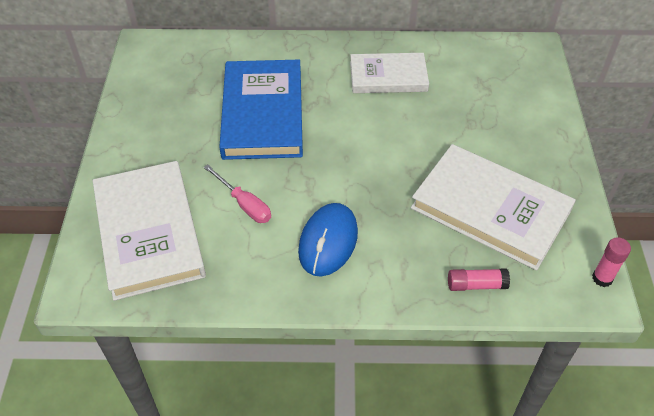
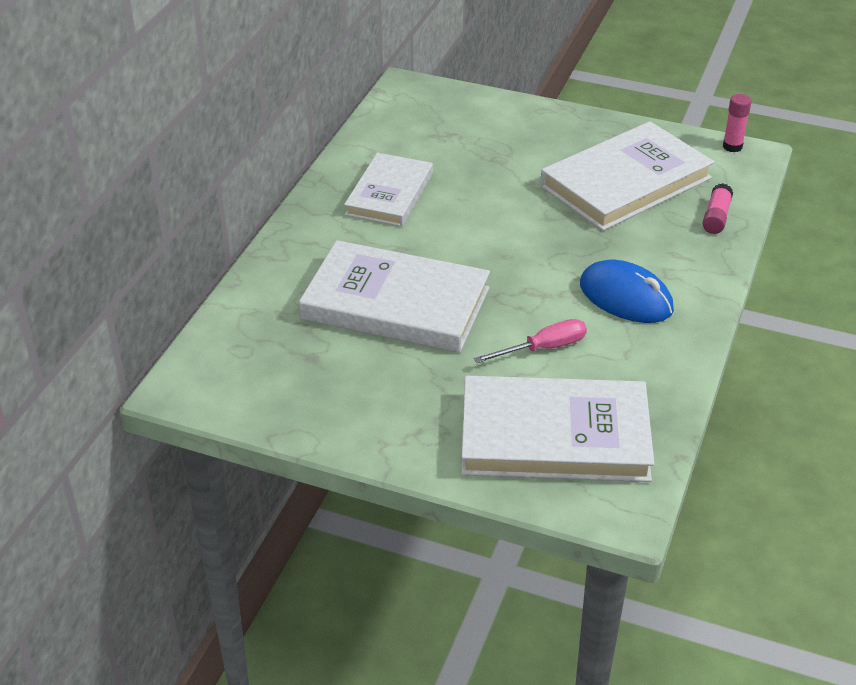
camera: 70 degrees left, 10 degrees down
blue book [219,60,303,160] -> white book [299,240,490,353]

